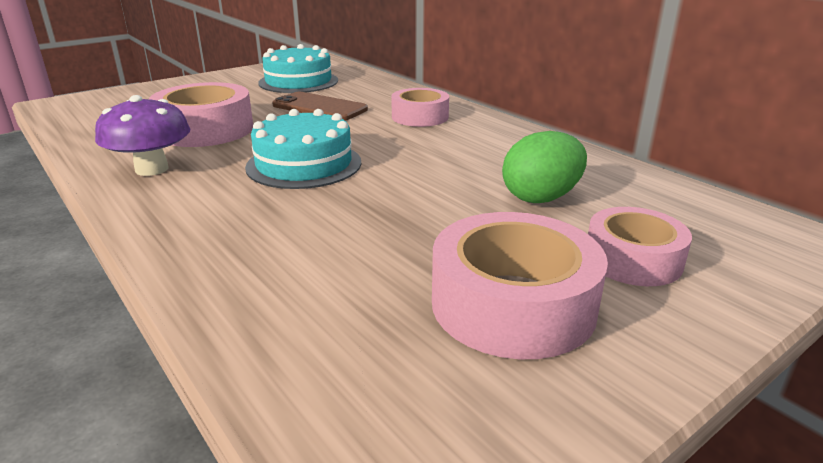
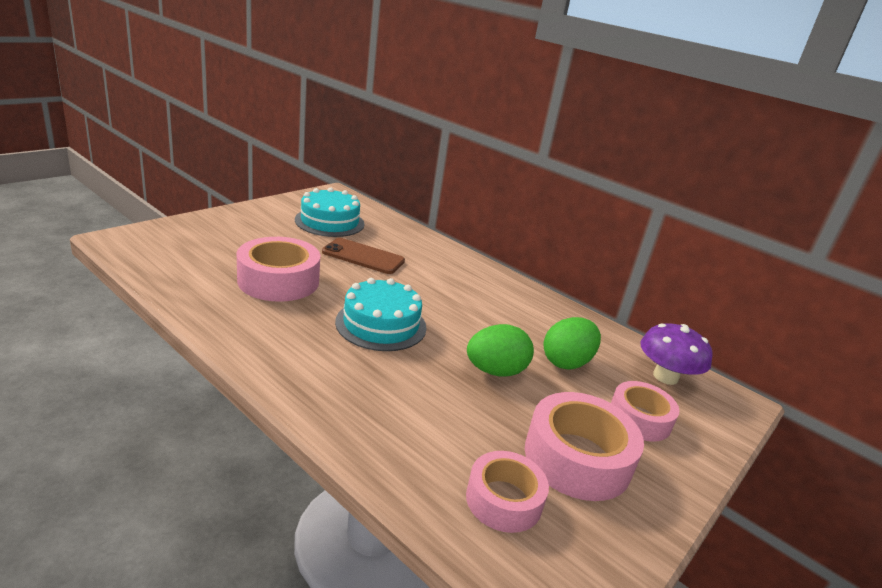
camera: 15 degrees left, 0 degrees up
purple mushroom [95,95,190,176] -> purple mushroom moved to [640,323,713,385]
pink tape [391,88,449,127] -> pink tape moved to [466,451,549,533]
none -> green egg [467,324,534,376]

